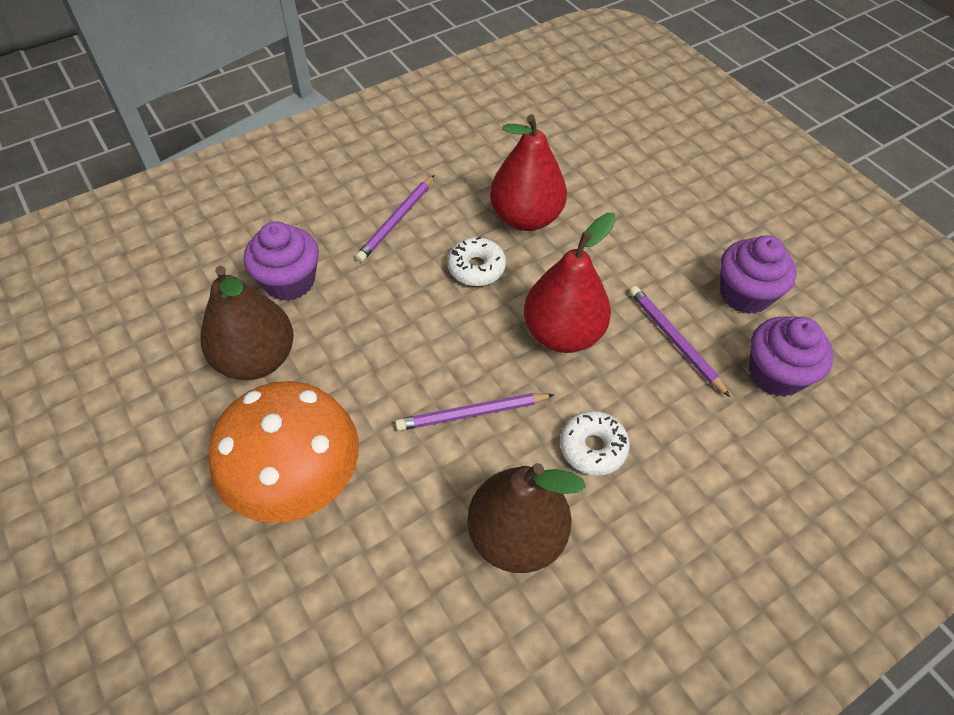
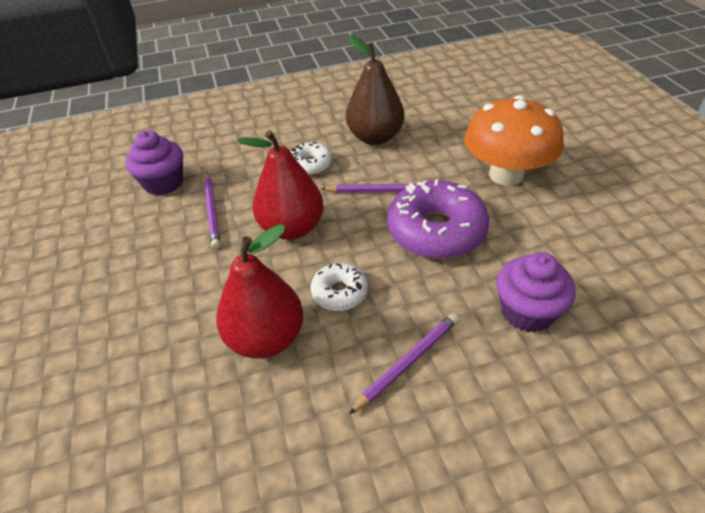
camera: 160 degrees left, 10 degrees down
brown pear [201,266,294,380] -> none
purple cupcake [720,235,797,314] -> none
none -> purple donut [387,179,489,259]

